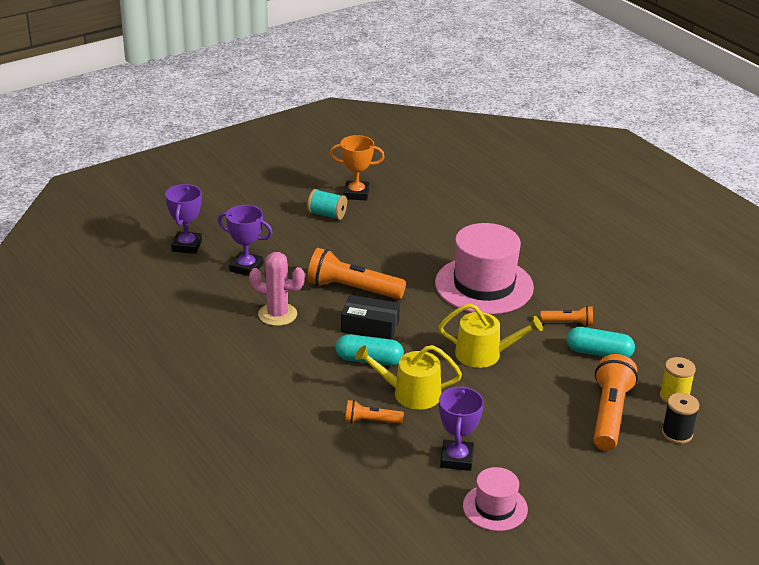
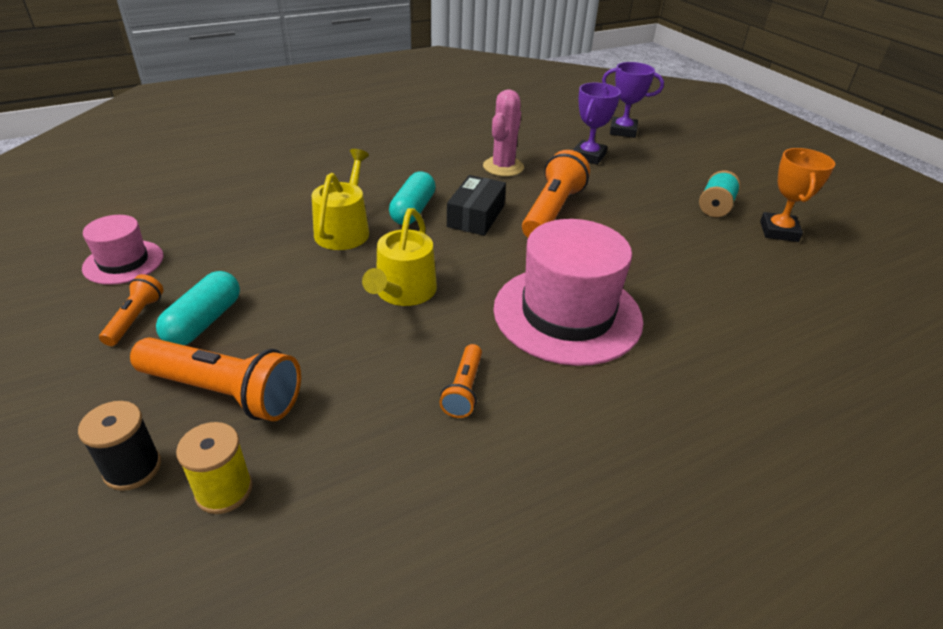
camera: 95 degrees right, 5 degrees up
orange flashlight [345,400,404,424] -> orange flashlight moved to [99,274,164,346]
purple trophy [439,386,484,471] -> none
turquoise capsule [567,327,635,357] -> turquoise capsule moved to [156,271,240,345]

